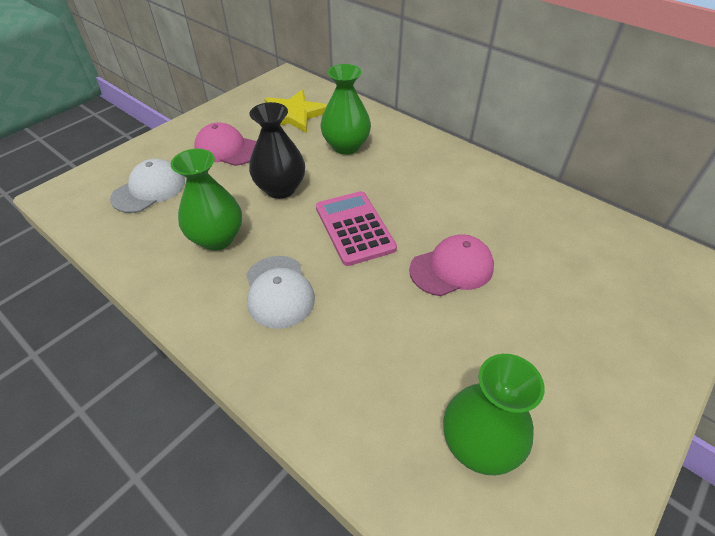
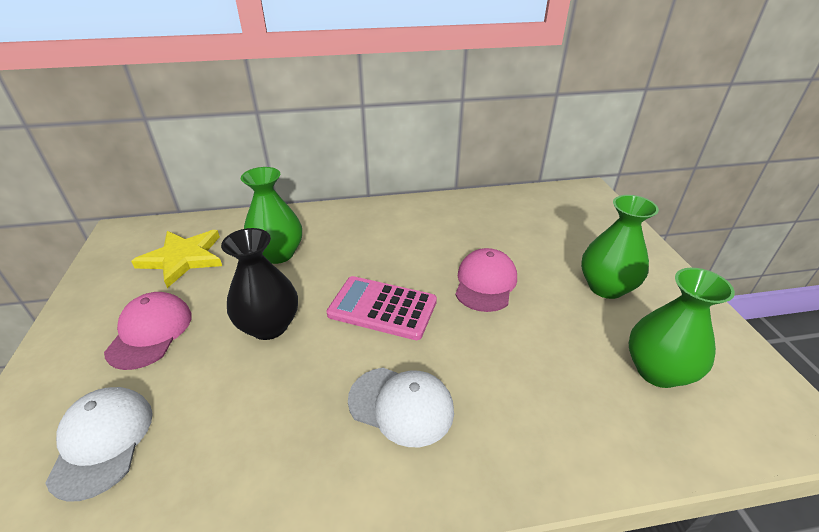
camera: 50 degrees left, 10 degrees down
green vase [171,149,242,251] -> green vase moved to [581,195,659,299]
pink cap [194,122,257,166] -> pink cap turned 120 degrees clockwise [104,292,192,370]

